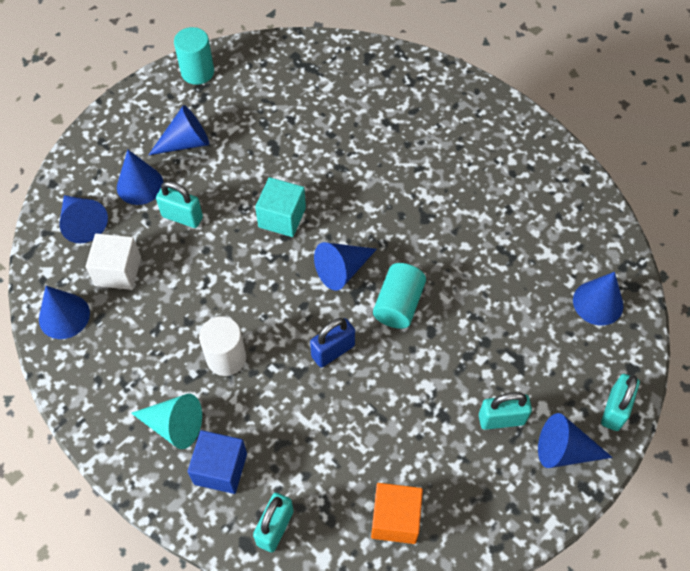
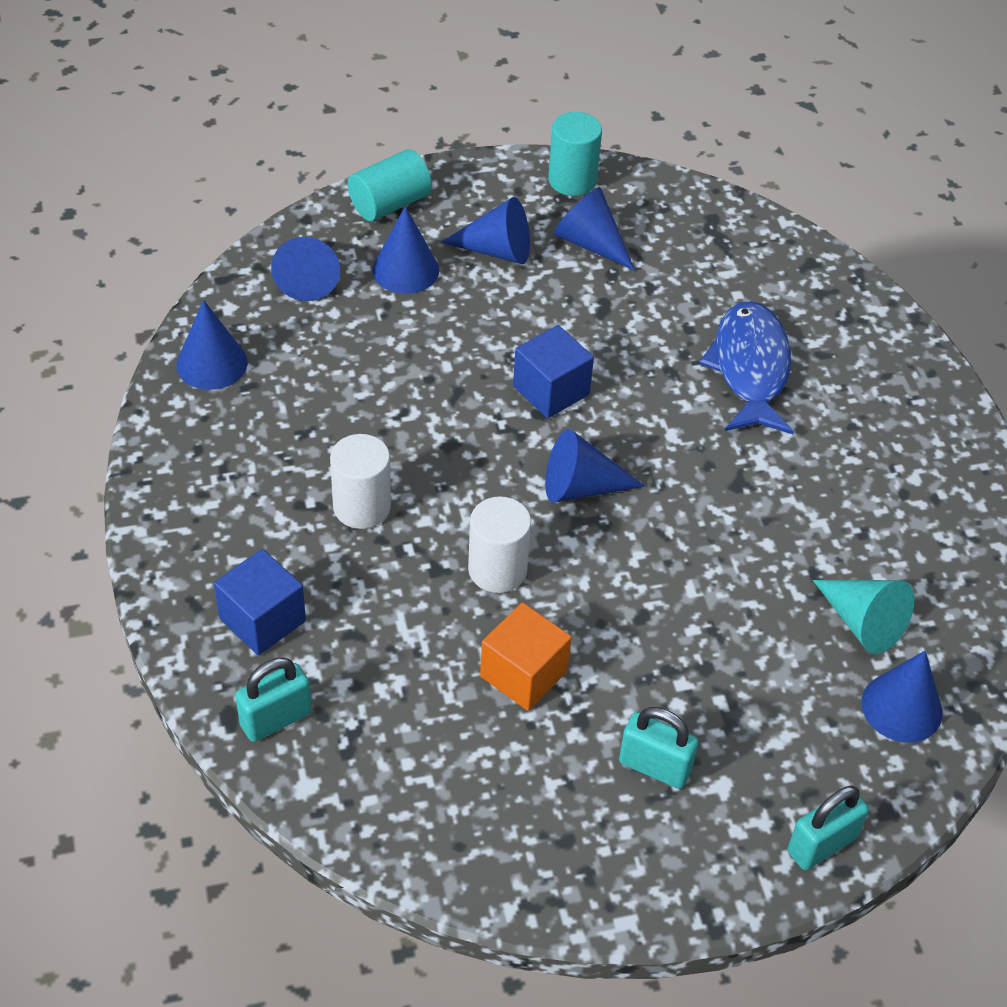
camera: 30 degrees right, 10 degrees down
white cube [86,233,141,290] -> none
turquoise cone [131,394,202,449] -> turquoise cone moved to [813,580,914,654]
turquoise padlock [156,181,203,228] -> none
turquoise cube [255,177,306,237] -> blue cube [513,325,594,418]
blue padlock [310,318,355,368] -> white cylinder [468,496,531,593]
orange cube [371,483,423,544] -> orange cube moved to [480,603,572,711]
turquoise cylinder [373,263,426,329] -> turquoise cylinder moved to [348,149,432,221]
blue cone [538,413,613,468] -> blue cone moved to [553,187,635,271]
none -> blue fish [699,301,794,434]

